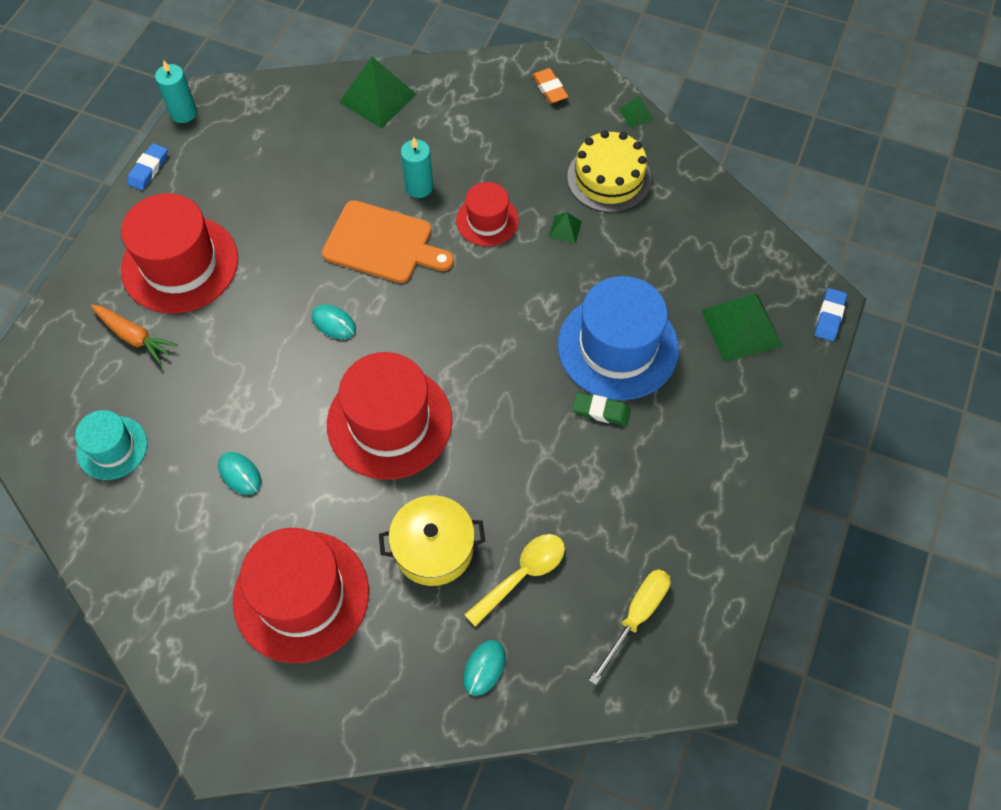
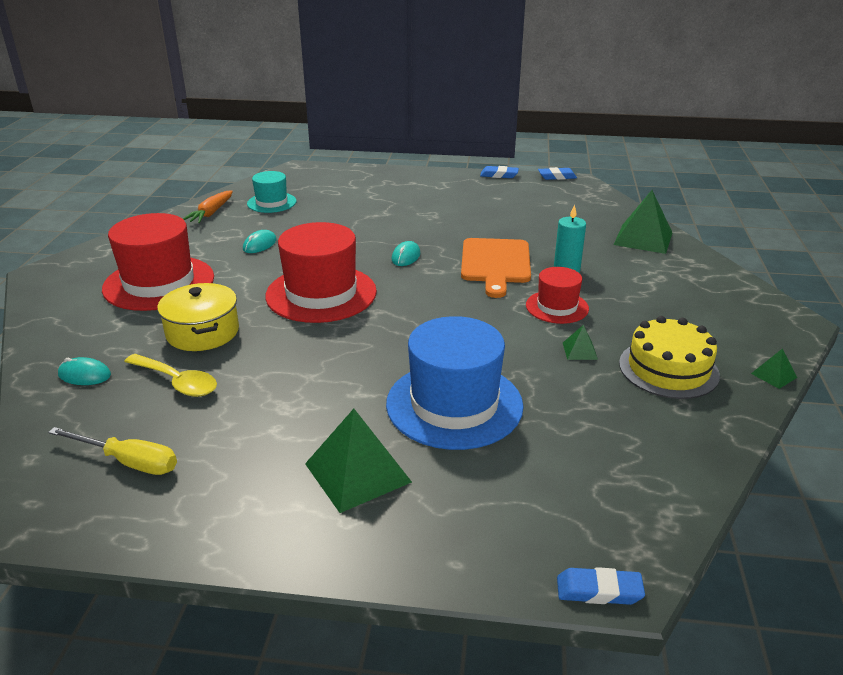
camera: 75 degrees right, 30 degrees down
orange carrot [91,305,178,365] -> orange carrot moved to [183,190,233,223]
red hat [121,193,238,313] -> none
turquoise candle [155,60,197,123] -> blue eraser [538,167,577,180]
orange eraser [532,68,568,104] -> none
green eraser [572,392,631,426] -> none
green pyramid [701,293,783,362] -> green pyramid moved to [305,409,412,513]

